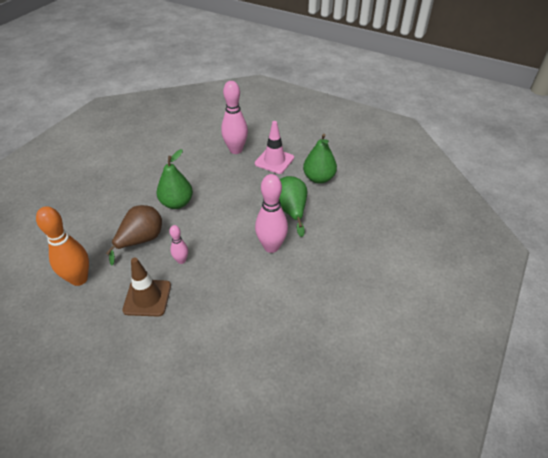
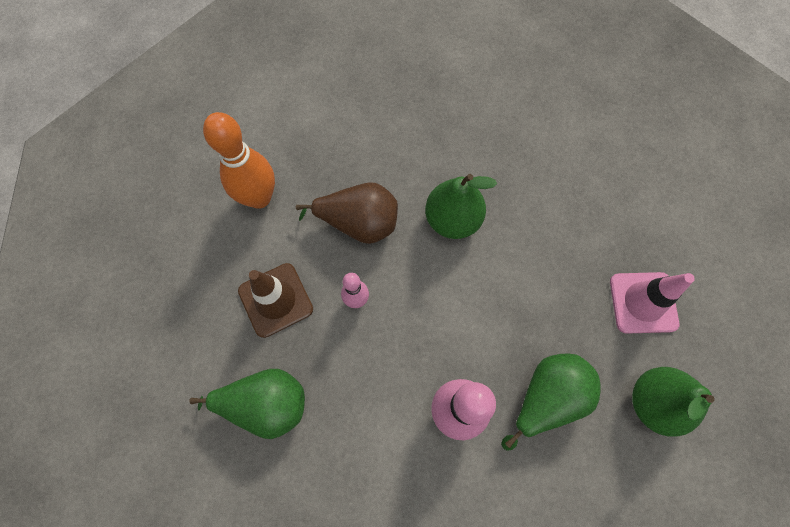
camera: 60 degrees right, 25 degrees up
pink bowling pin [221,81,248,154] -> none
none -> green pear [189,369,305,439]

